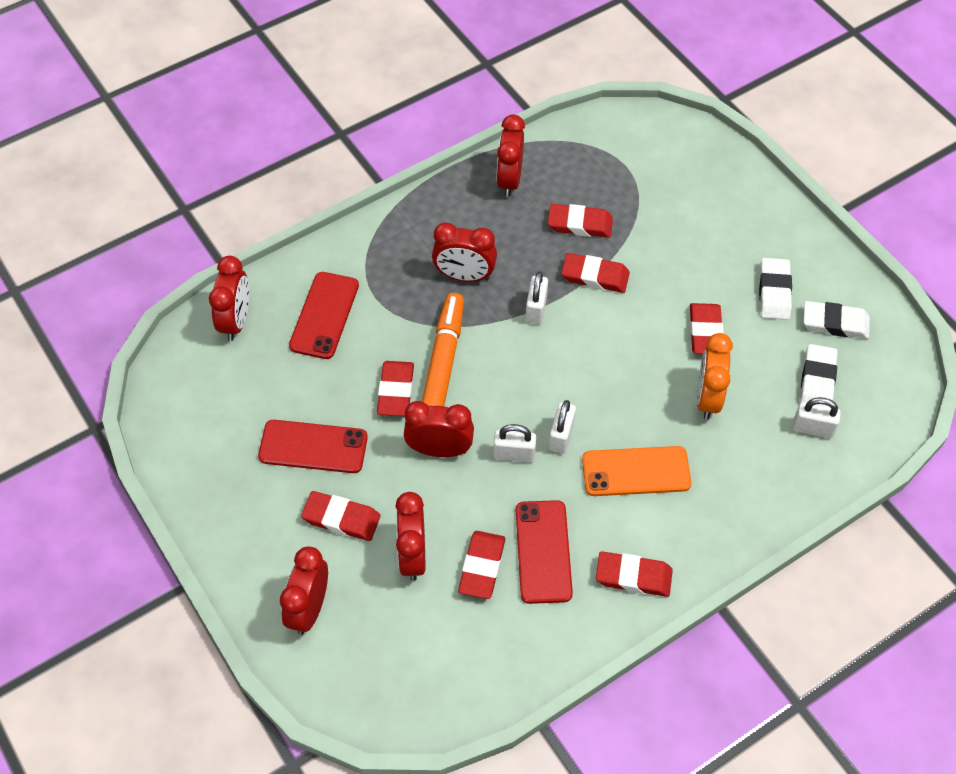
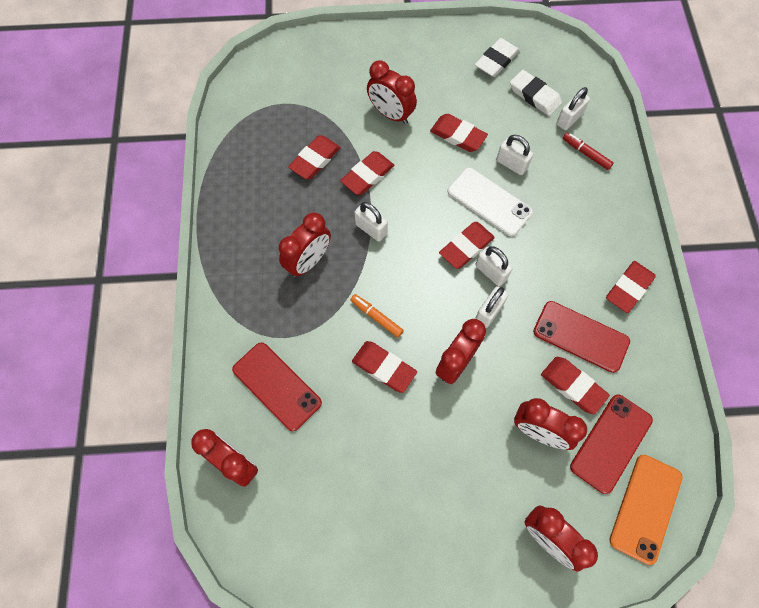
camera: 60 degrees left, 10 degrees up
red phone [258,420,368,473] -> red phone moved to [570,394,653,494]
red eraser [301,491,381,541] -> red eraser moved to [439,222,495,269]
orange marker [422,293,464,406] -> orange marker [350,294,404,338], size x0.51
red clock [497,114,525,197] -> red clock moved to [367,60,417,124]
orange phone [582,446,691,496] -> orange phone moved to [609,455,683,565]
orange clock [697,333,733,419] -> white padlock [496,135,533,175]
white eraser [759,258,792,320] -> none
none -> white phone [448,168,533,236]
none -> red marker [563,133,614,170]

